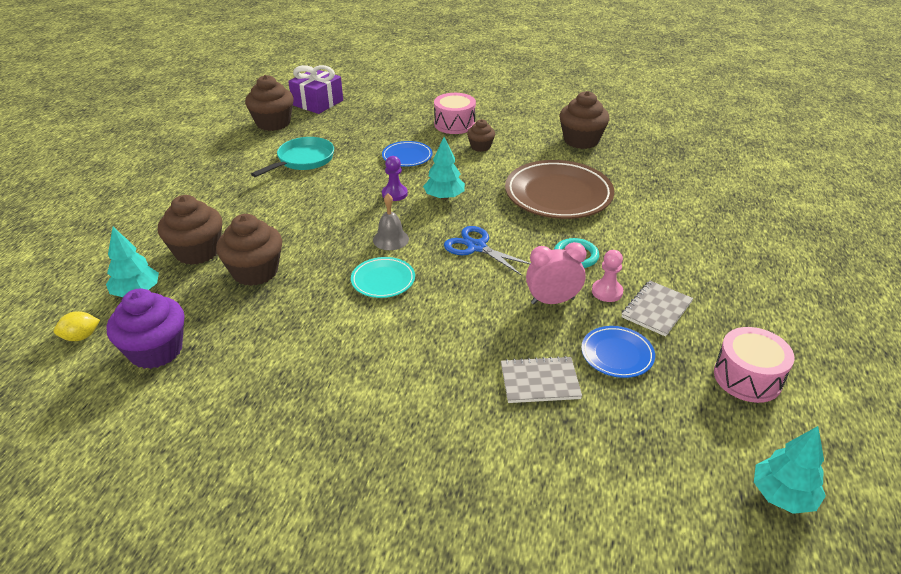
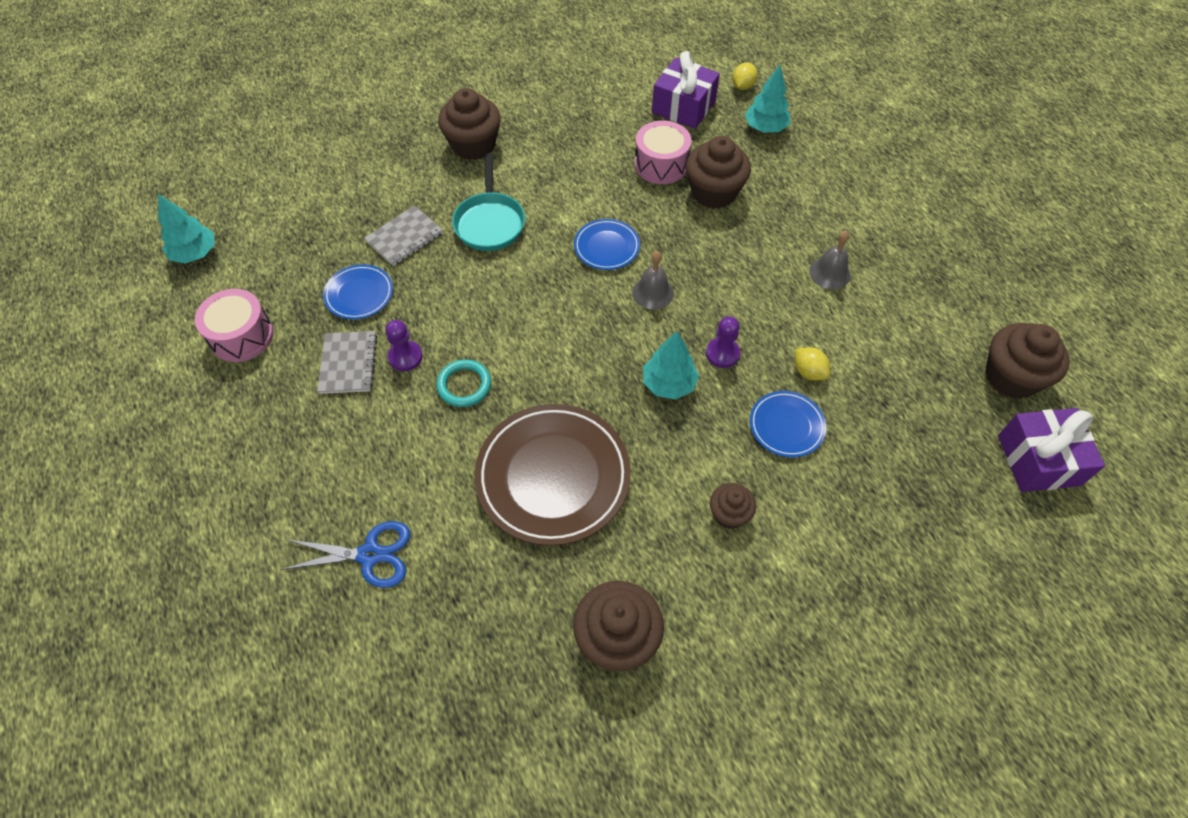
camera: 140 degrees right, 20 degrees up
purple cupcake [107,288,184,369] -> purple gift [652,51,720,129]
brown cupcake [158,195,222,265] -> brown cupcake moved to [438,88,501,160]
turquoise pan [251,137,334,177] -> turquoise pan moved to [452,153,525,251]
turquoise plate [351,257,415,298] -> blue plate [574,219,640,270]
pink drum [434,93,476,134] -> pink drum moved to [634,120,692,184]
blue scissors [444,226,531,276] -> blue scissors moved to [281,521,410,588]
pink clock [526,242,587,304] -> none
pink pawn [592,250,623,302] -> purple pawn [386,320,423,371]
none -> yellow lemon [795,347,830,381]
none -> grey bell [809,231,851,289]

